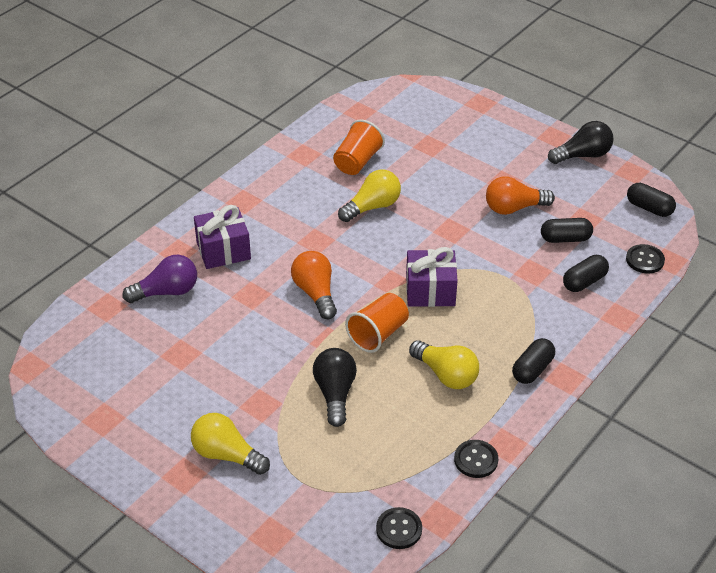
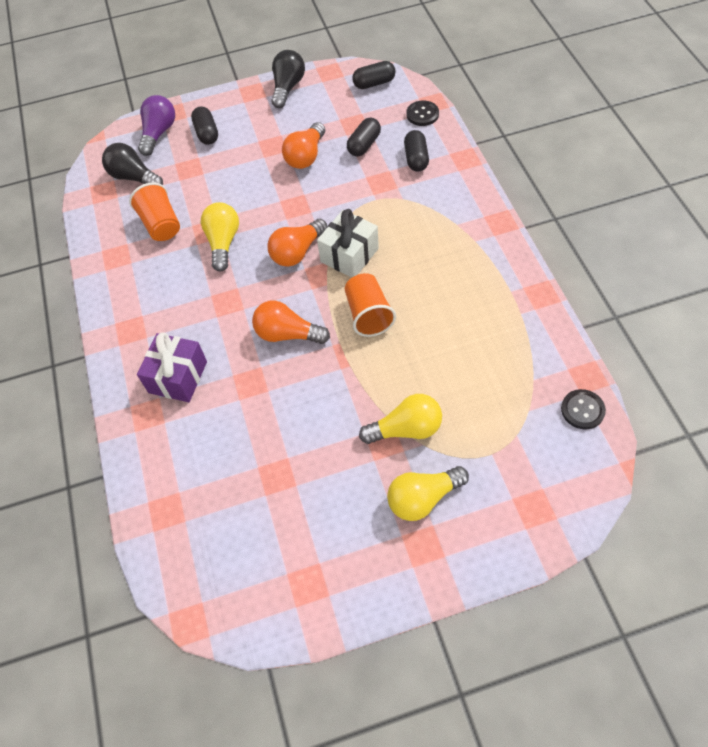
camera: 50 degrees left, 15 degrees up
purple light bulb [123,255,197,303] -> purple light bulb moved to [138,95,175,156]
black light bulb [313,348,357,427] -> black light bulb moved to [102,143,163,185]
purple gift [406,247,458,307] -> white gift [317,209,379,277]
yellow light bulb [409,340,479,389] -> yellow light bulb moved to [359,394,442,444]
black button [454,440,498,478] -> none
black capsule [512,338,555,384] -> black capsule moved to [191,106,218,145]
none -> orange light bulb [267,219,327,267]

